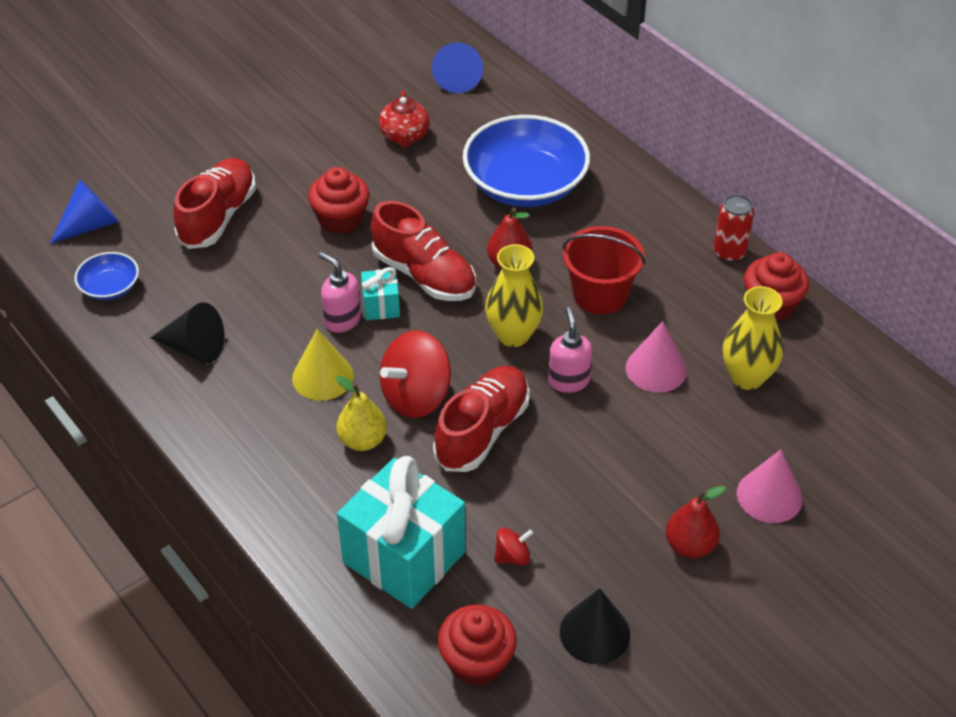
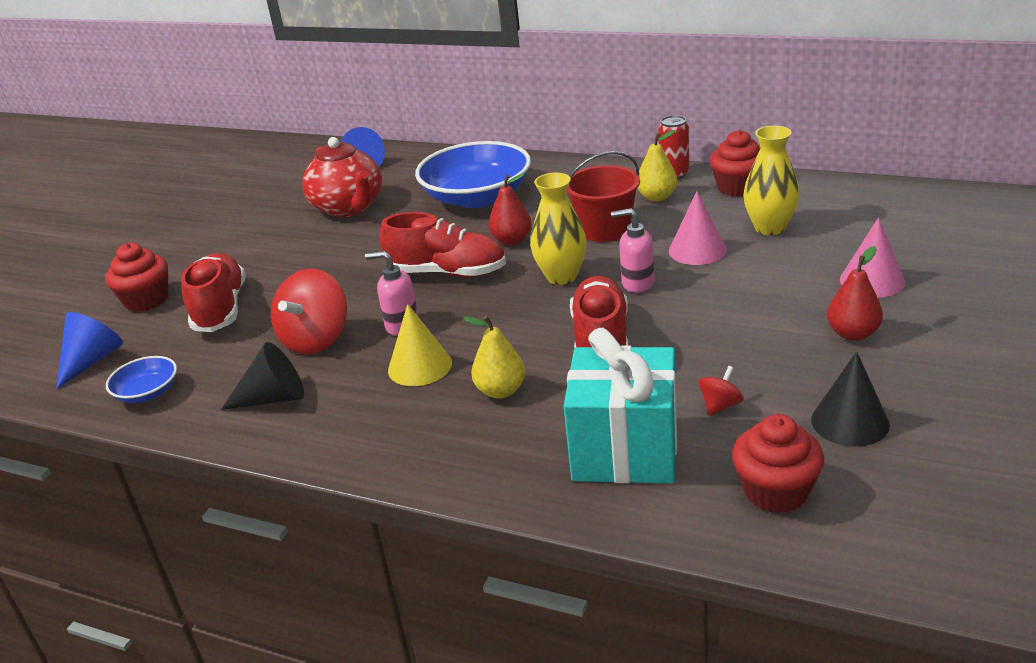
camera: 25 degrees left, 15 degrees down
red cupcake [308,167,370,234] -> red cupcake moved to [105,243,168,312]
turquoise gift [361,267,400,320] -> none
red teapot [379,90,430,148] -> red teapot [302,137,382,217], size x1.67
red spinning top [380,330,451,418] -> red spinning top moved to [271,269,347,354]
pink soap dispenser [548,307,592,393] -> pink soap dispenser turned 45 degrees counterclockwise [611,208,654,293]
none -> yellow pear [638,130,678,202]

